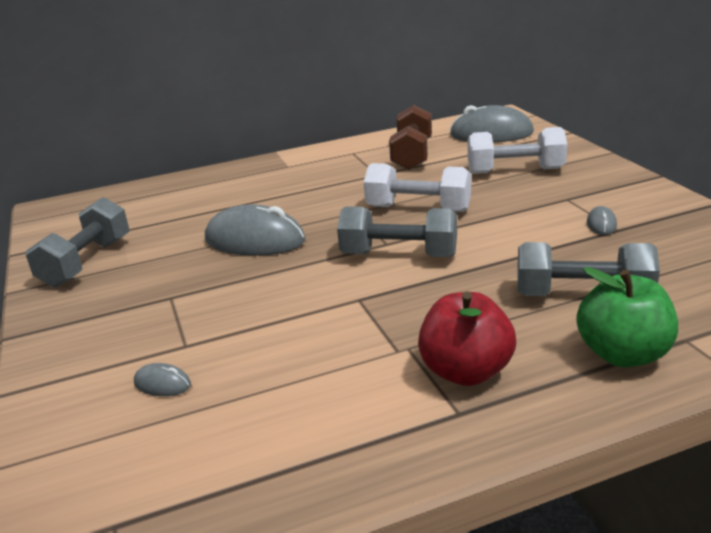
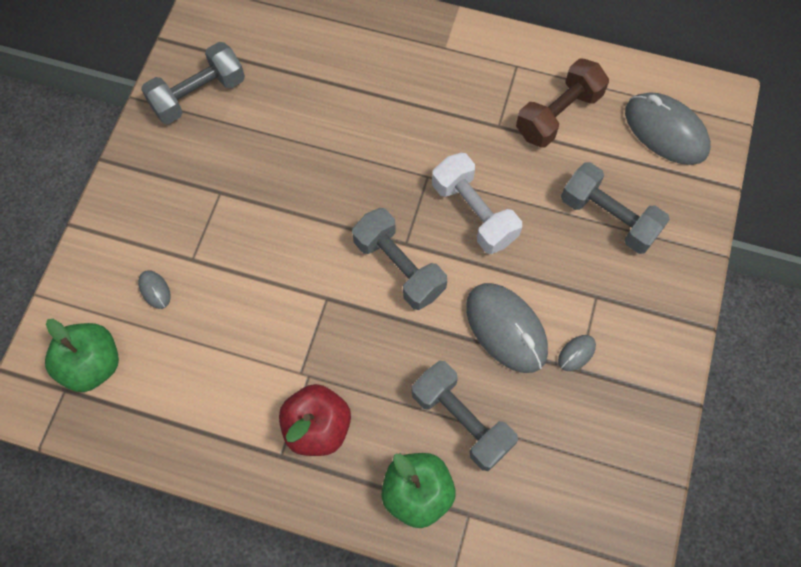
camera: 35 degrees right, 40 degrees up
grey mouse [205,204,305,256] -> grey mouse moved to [466,283,548,373]
white dumbbell [468,127,568,174] -> grey dumbbell [561,162,670,254]
none -> green apple [45,319,119,392]

